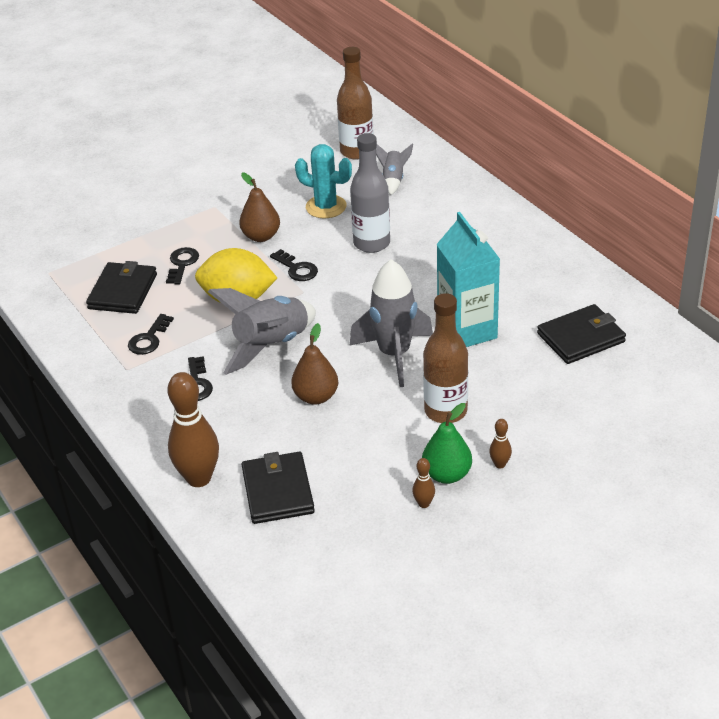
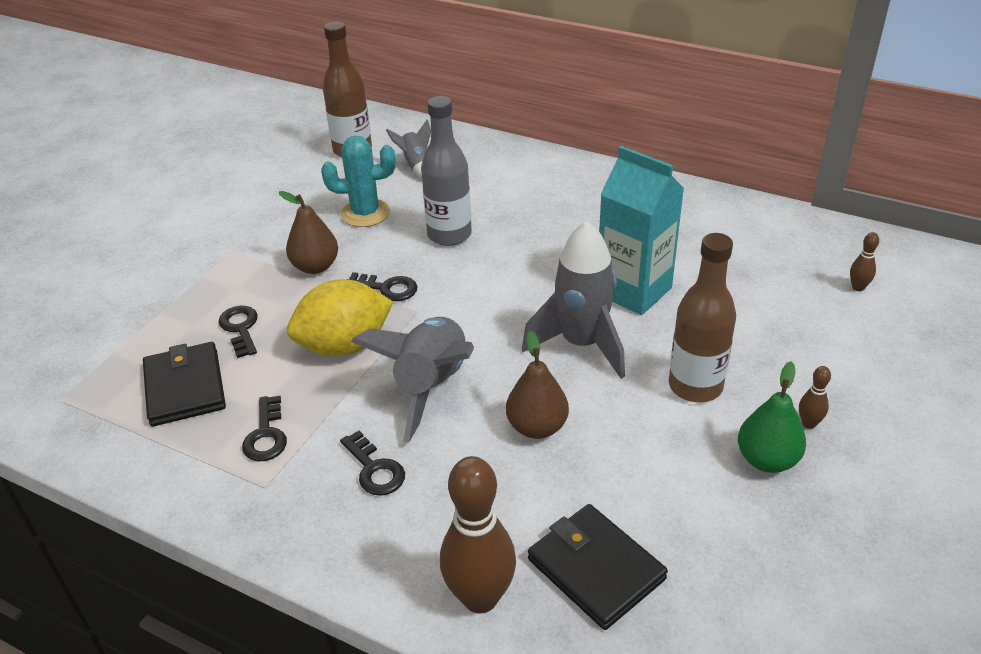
camera: 30 degrees left, 0 degrees up
brown bowling pin [412,458,435,508] -> brown bowling pin moved to [850,232,879,291]
black wallet [537,304,626,364] -> none

